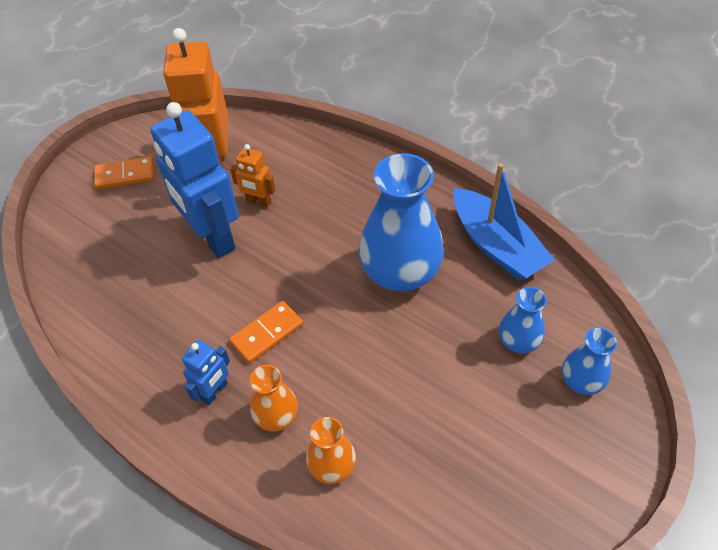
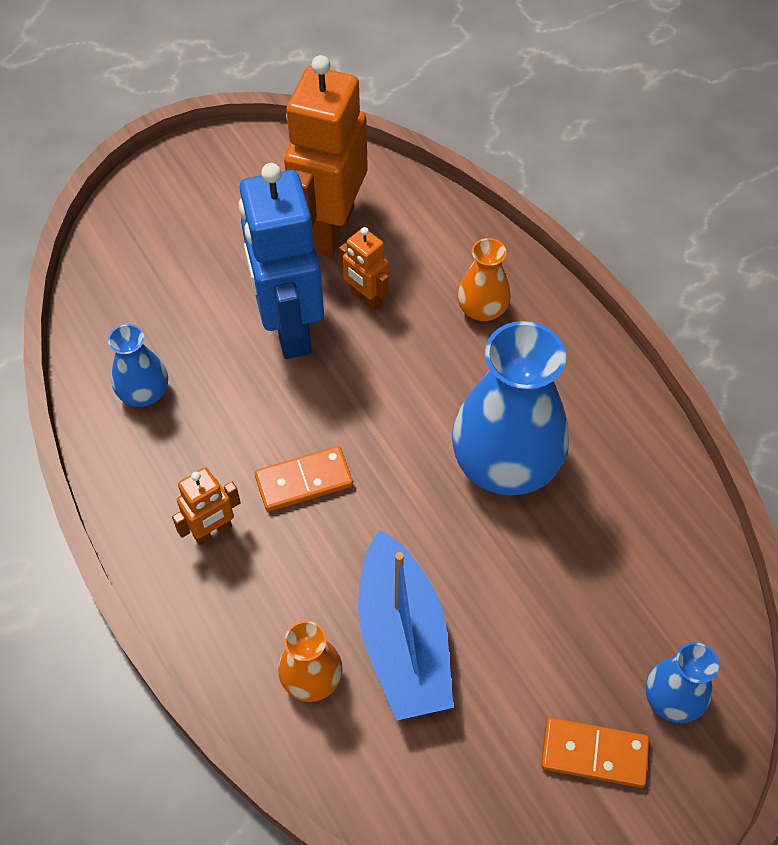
camera: 20 degrees right, 5 degrees up
orange domino [94,156,154,189] -> orange domino moved to [541,718,649,788]
blue robot [182,340,230,405] -> orange robot [172,467,241,545]
orange vase [250,365,298,431] -> orange vase moved to [457,238,511,321]
blue boat [453,163,555,280] -> blue boat moved to [358,530,454,721]
blue vase [499,287,547,353] -> blue vase moved to [108,324,168,407]

